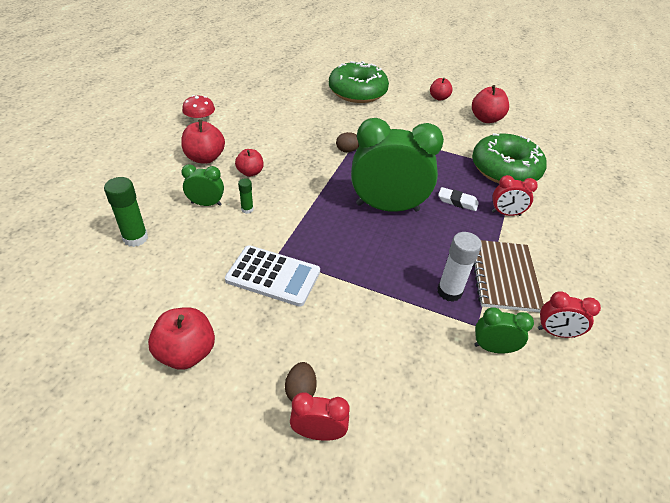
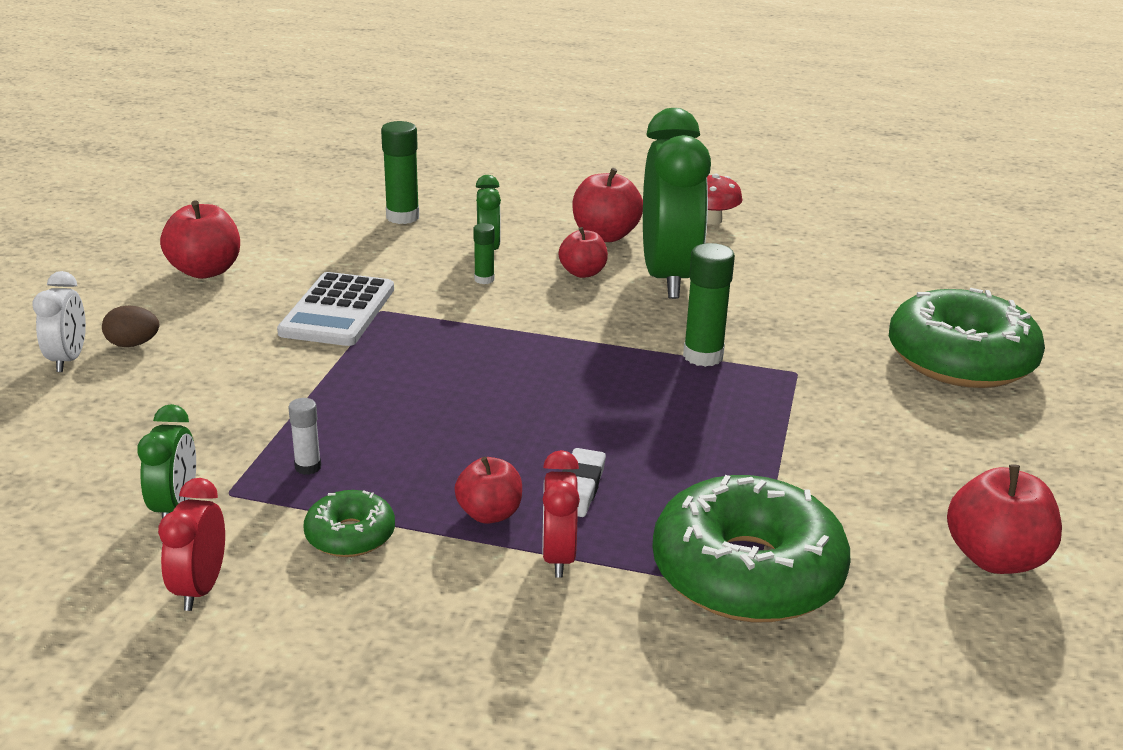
camera: 85 degrees right, 15 degrees down
red clock [290,392,350,441] -> white clock [33,271,86,372]
brown egg [336,132,359,152] -> green glue stick [683,243,735,367]
green clock [351,118,444,212] -> green clock moved to [643,108,711,299]
red apple [430,78,452,101] -> red apple moved to [455,457,522,524]
white glue stick [437,232,482,302] -> white glue stick [288,398,321,475], size x0.55
brown notebook [473,240,544,312] -> green donut [303,490,395,557]

